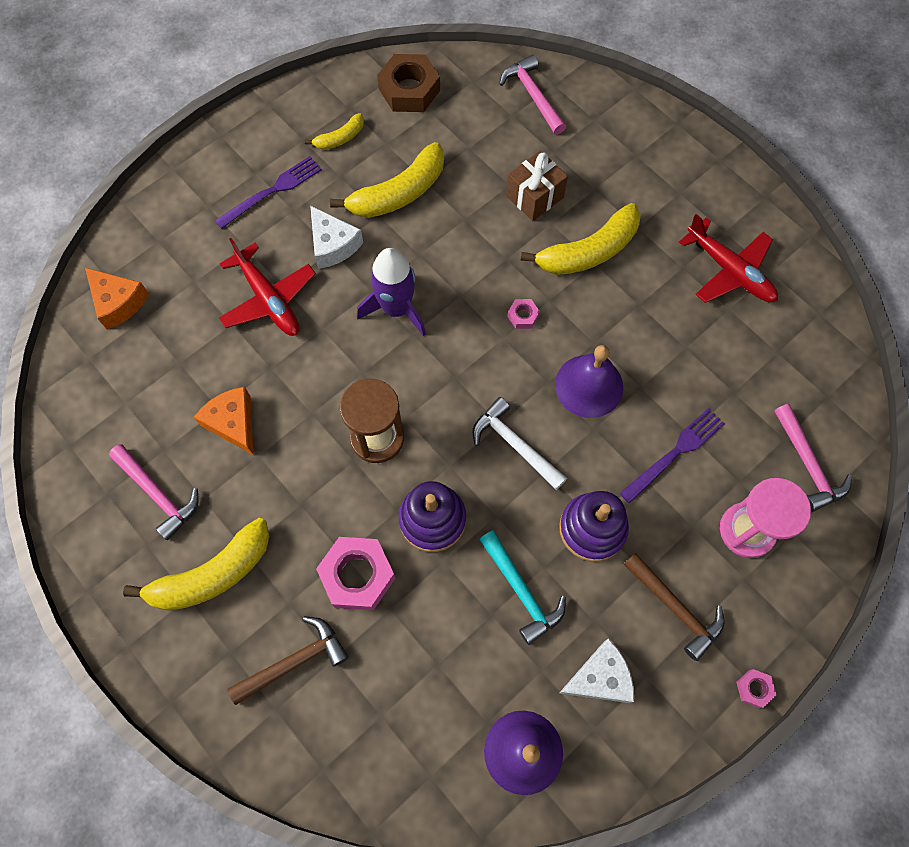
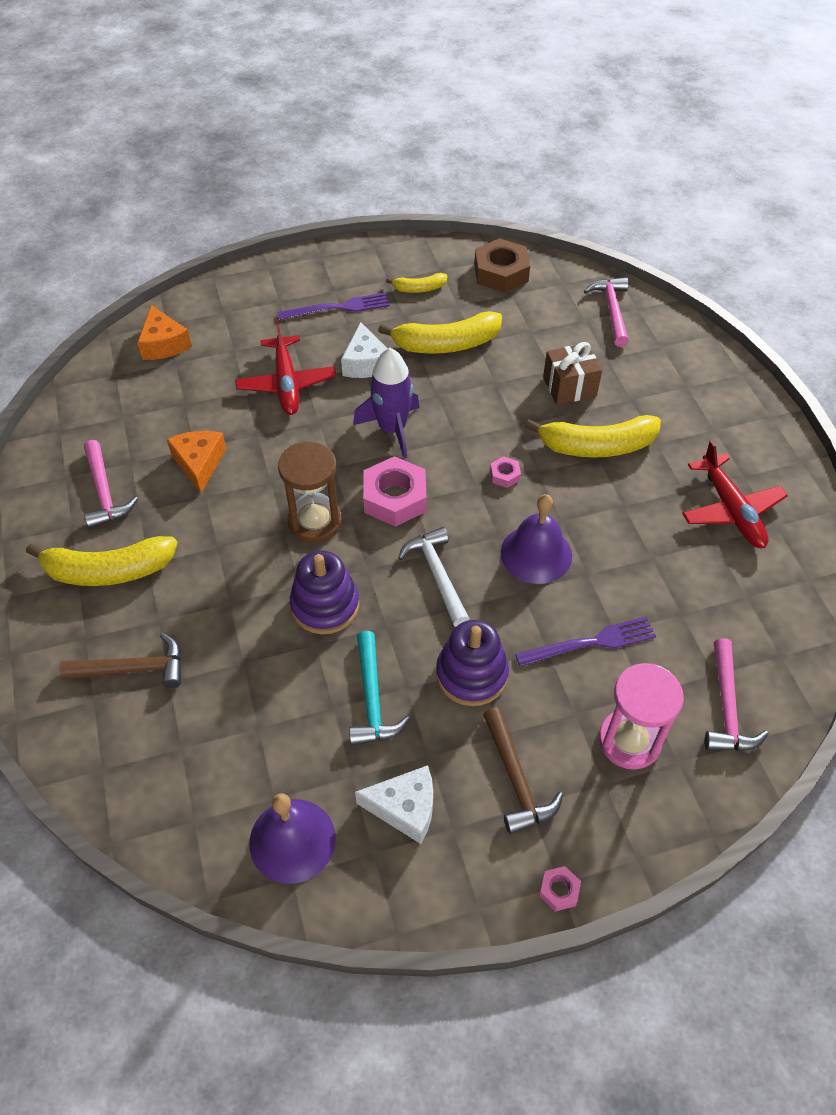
camera: 25 degrees right, 15 degrees down
pink nut [316,537,395,610] -> pink nut moved to [363,456,426,527]

